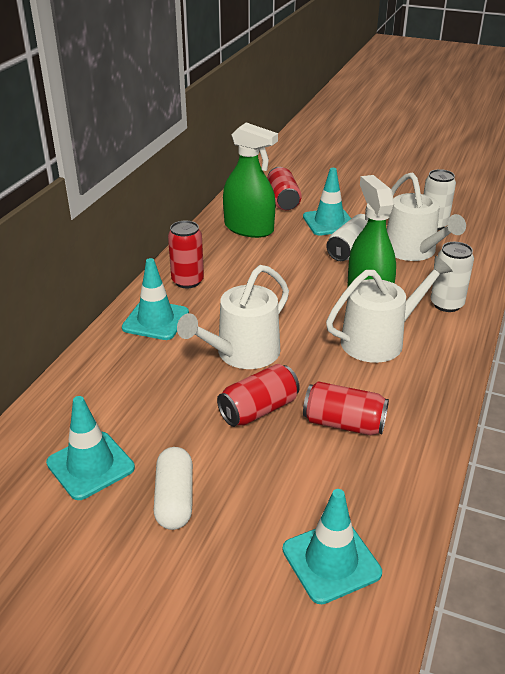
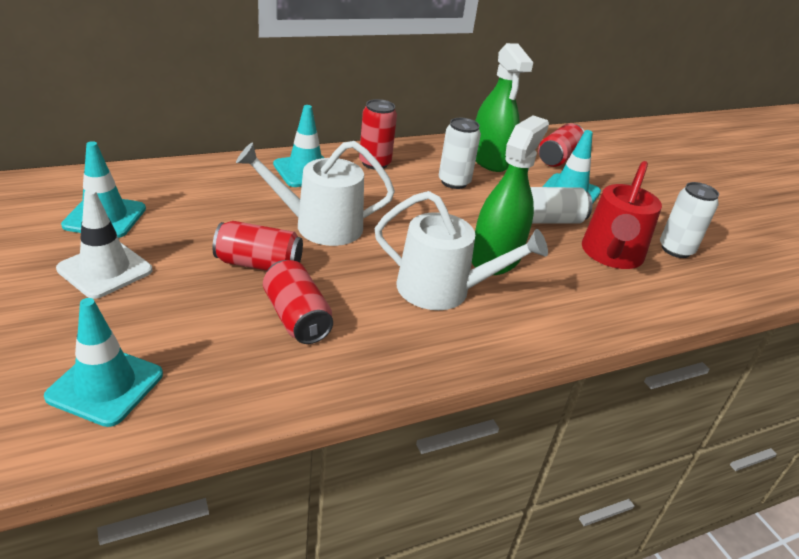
camera: 40 degrees right, 0 degrees up
white capsule [154,447,193,530] -> white traffic cone [56,189,152,299]
white watering can [387,172,466,261] -> red watering can [582,161,662,269]
white can [430,242,474,312] -> white can moved to [439,118,481,189]

